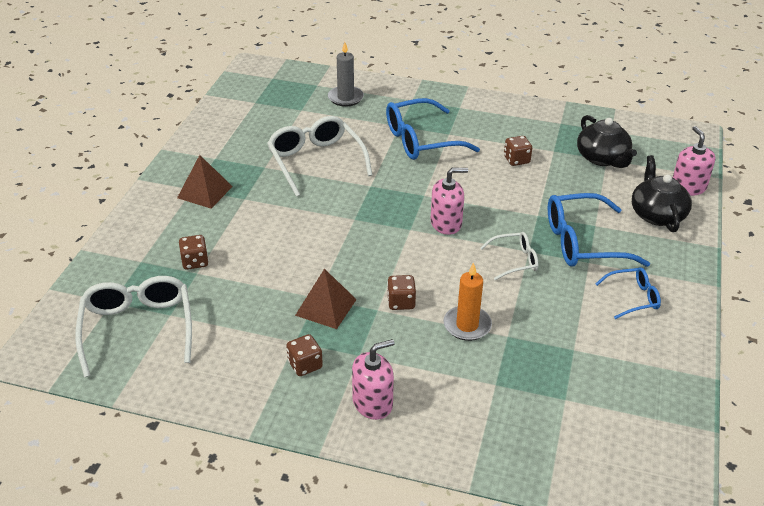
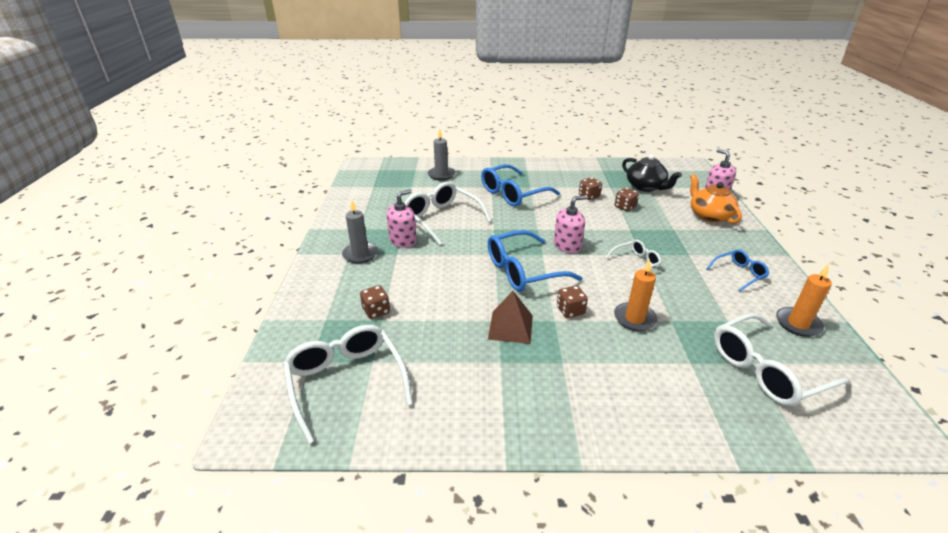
camera: 15 degrees left, 5 degrees down
brown pyramid [177,155,233,209] -> grey candle [342,200,378,263]
brown dice [286,334,323,376] -> brown dice moved to [615,187,639,211]
pink soap dispenser [352,339,395,420] -> pink soap dispenser moved to [387,189,417,248]
blue glasses [548,193,650,267] -> blue glasses moved to [488,230,582,292]
black teapot [632,155,692,232] -> orange teapot [690,174,742,224]
none -> white glasses [714,313,851,406]
none -> orange candle [776,264,832,337]

